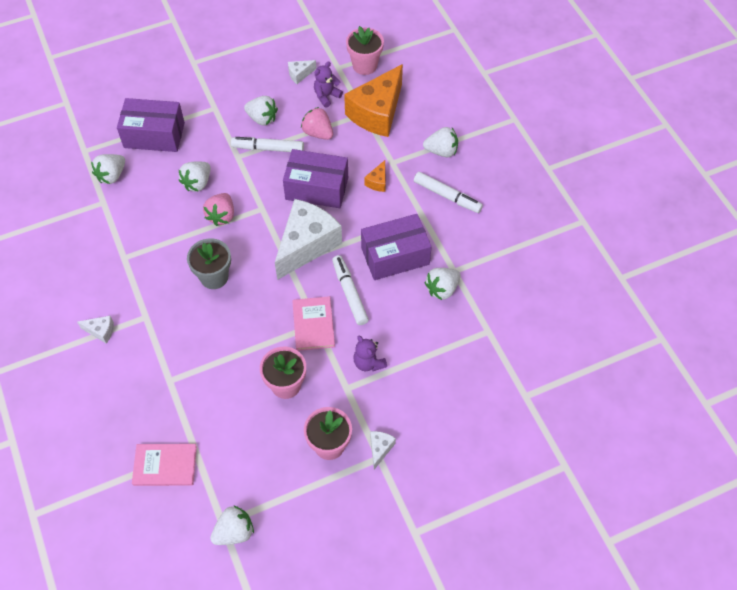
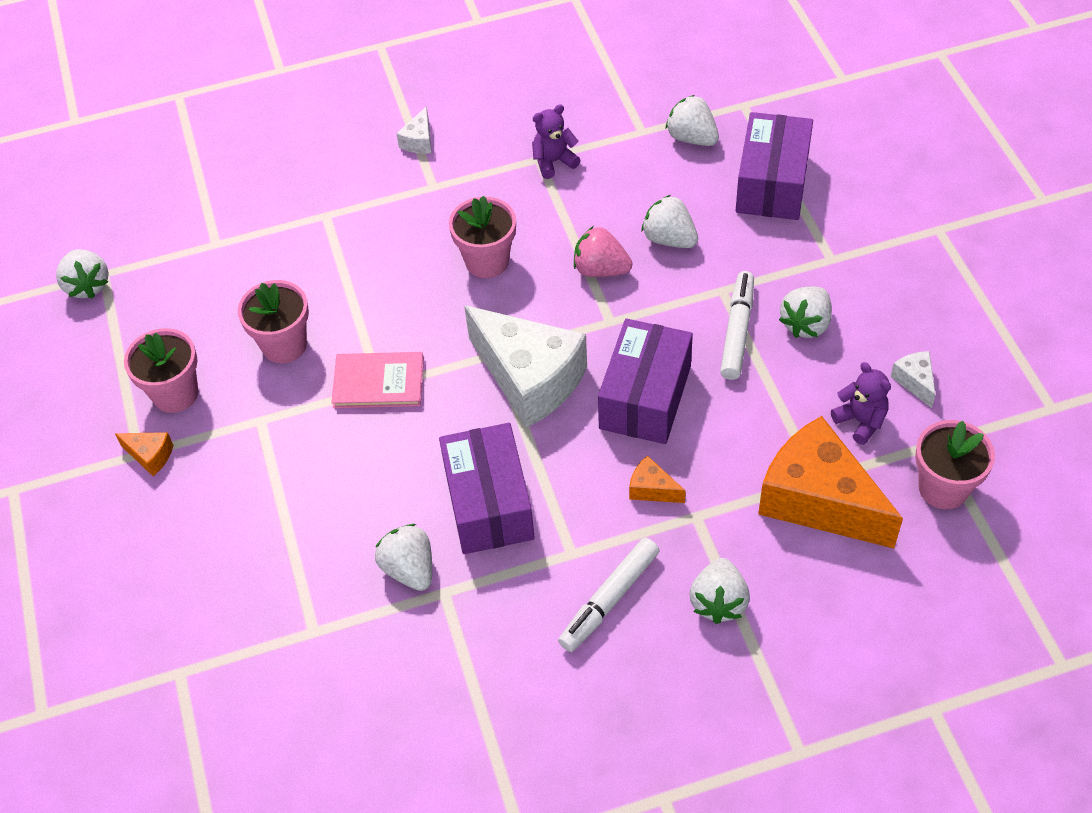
camera: 100 degrees right, 5 degrees down
pink book [132,444,197,486] -> none
grey flower pot [187,238,231,289] -> pink flower pot [449,196,516,278]
pink strawberry [301,107,333,140] -> none
white marker [332,255,369,325] -> none
purple teddy bear [353,336,387,371] -> purple teddy bear moved to [532,104,580,179]
white cheese [370,431,396,470] -> orange cheese [115,432,173,476]

